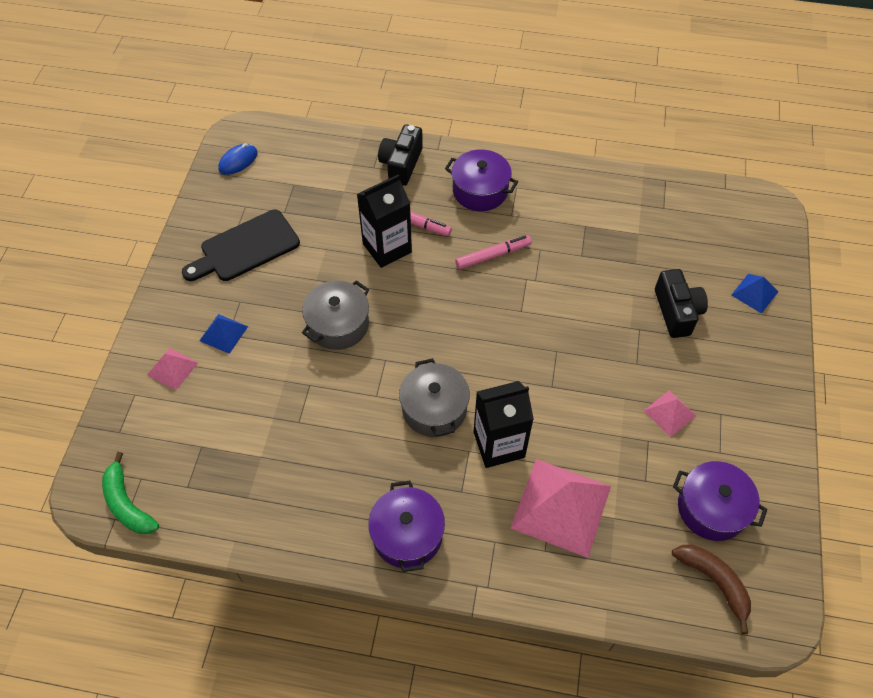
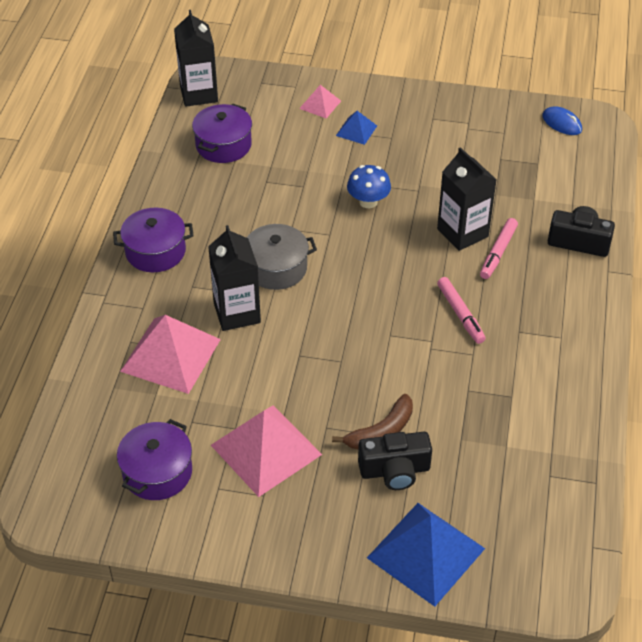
camera: 90 degrees right, 10 degrees down
green banana [102,452,159,534] -> black carton [174,10,218,107]
black cutting board [182,209,300,281] -> none
grey pot [302,280,369,350] -> blue mushroom [347,165,391,208]
purple pot [445,149,518,211] -> purple pot moved to [192,104,252,163]
pink pyramid [644,390,696,437] -> pink pyramid [211,405,322,497], size x2.02
brown banana [672,545,751,634] -> brown banana moved to [332,394,413,449]
blue pyramid [731,274,779,314] -> blue pyramid [367,503,485,607], size x2.02

